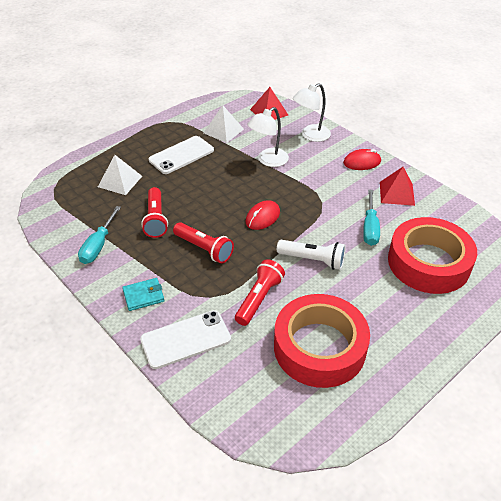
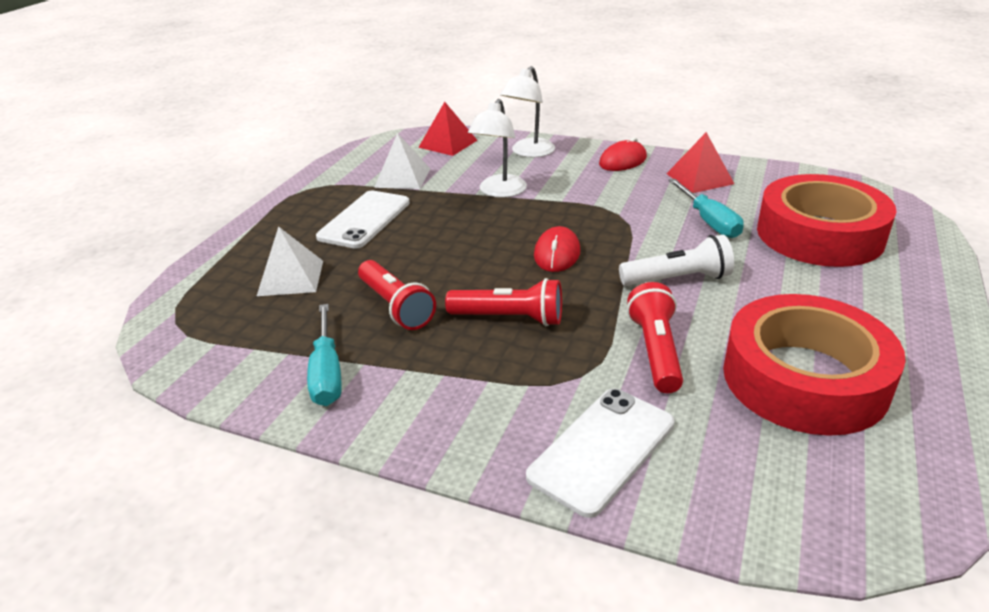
camera: 25 degrees left, 10 degrees down
turquoise wallet [122,278,164,311] -> none

